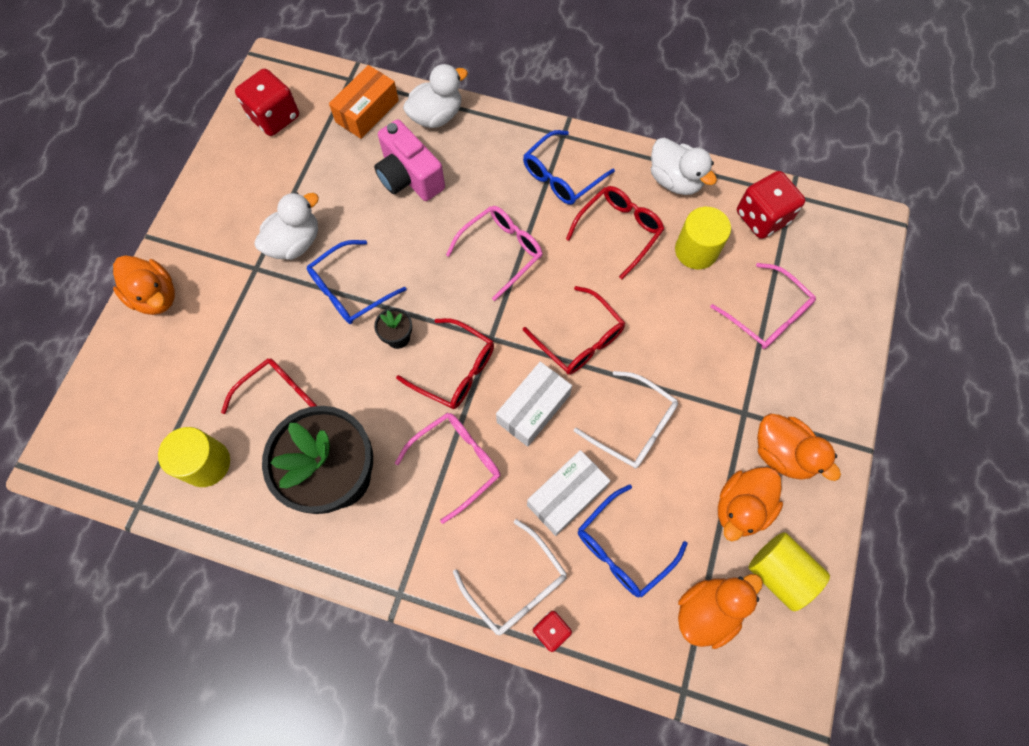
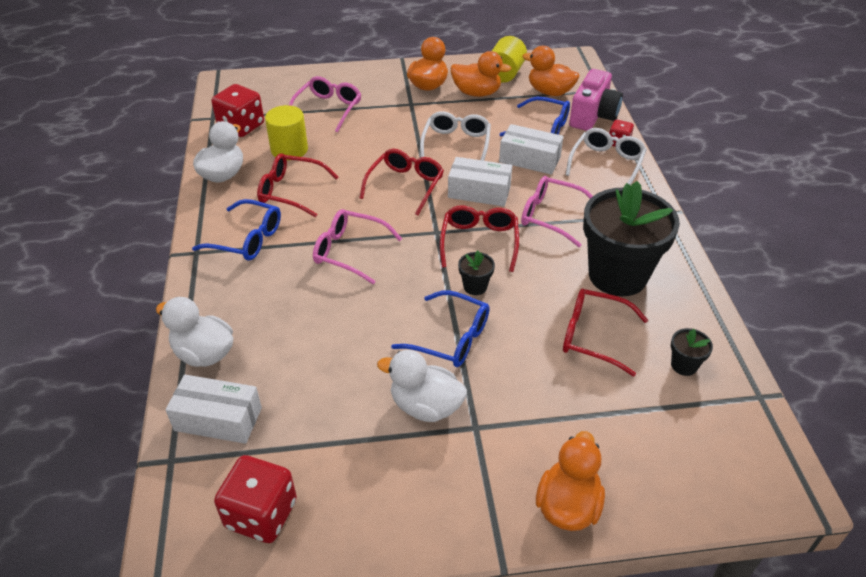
camera: 115 degrees left, 25 degrees down
yellow cylinder [158,427,230,487] -> black flower pot [671,328,713,376]
orange box [329,65,399,139] -> white box [165,375,262,444]
pink camera [374,119,445,201] -> pink camera moved to [569,69,623,131]

